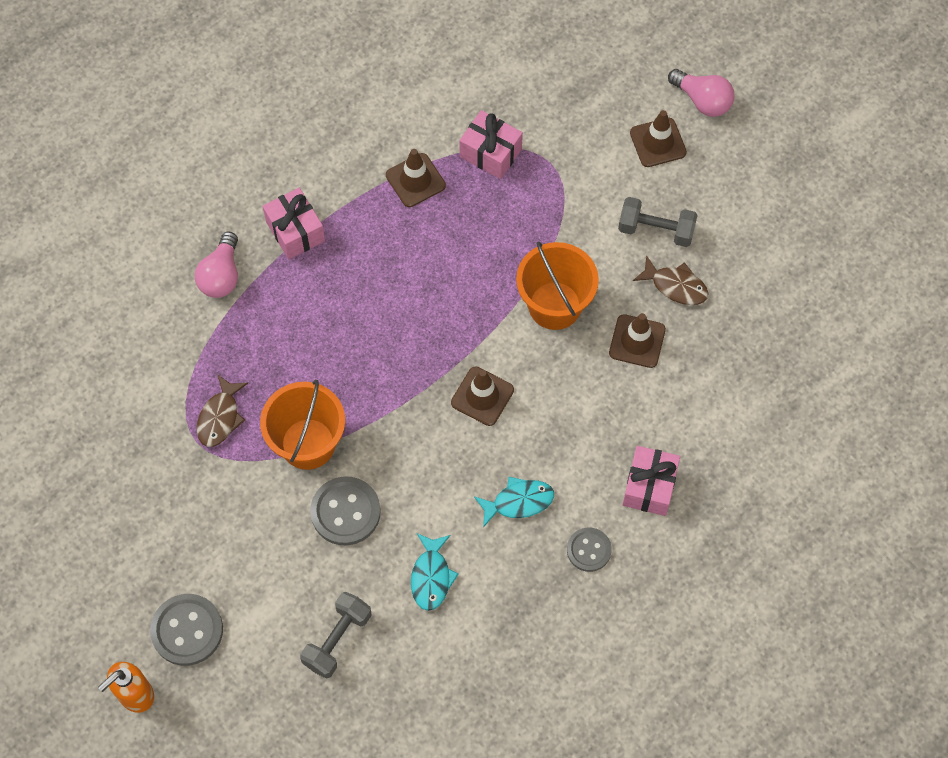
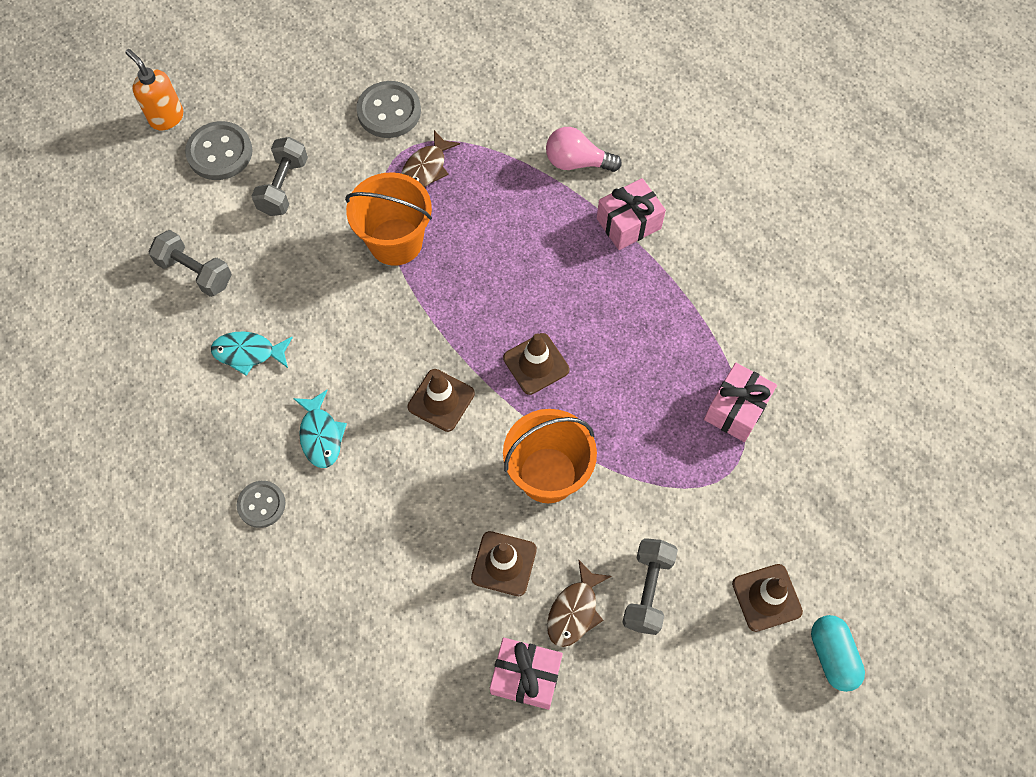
camera: 90 degrees right, 0 degrees up
brown fish [197,374,248,447] -> brown fish turned 75 degrees counterclockwise [401,130,460,187]
grey button [310,477,381,545] -> grey button moved to [356,81,421,138]
brown traffic cone [386,149,446,207] -> brown traffic cone moved to [503,333,569,395]
pink gift [623,446,680,516] -> pink gift moved to [490,638,563,710]
pink light bulb [668,69,735,117] -> turquoise capsule [811,615,865,692]
none -> grey dumbbell [251,137,308,216]

